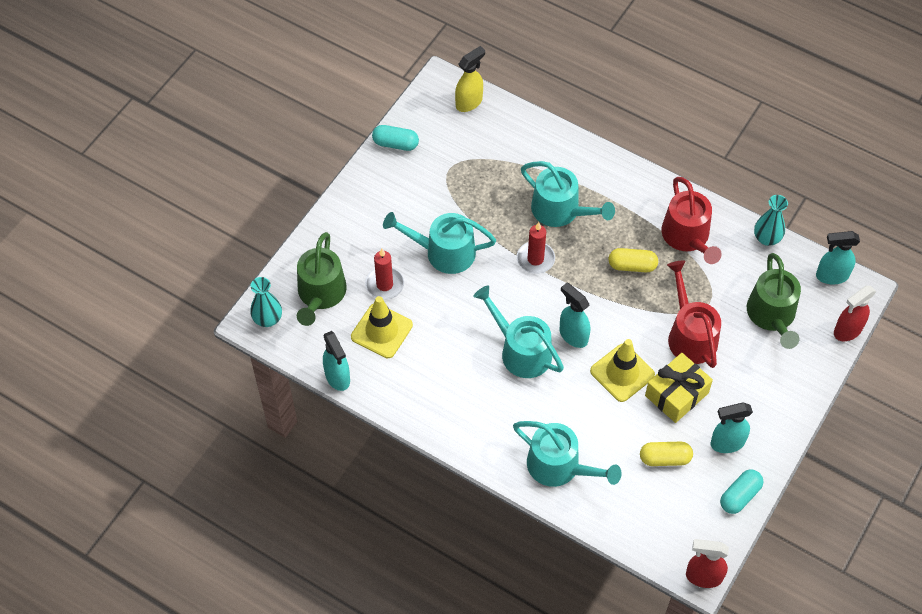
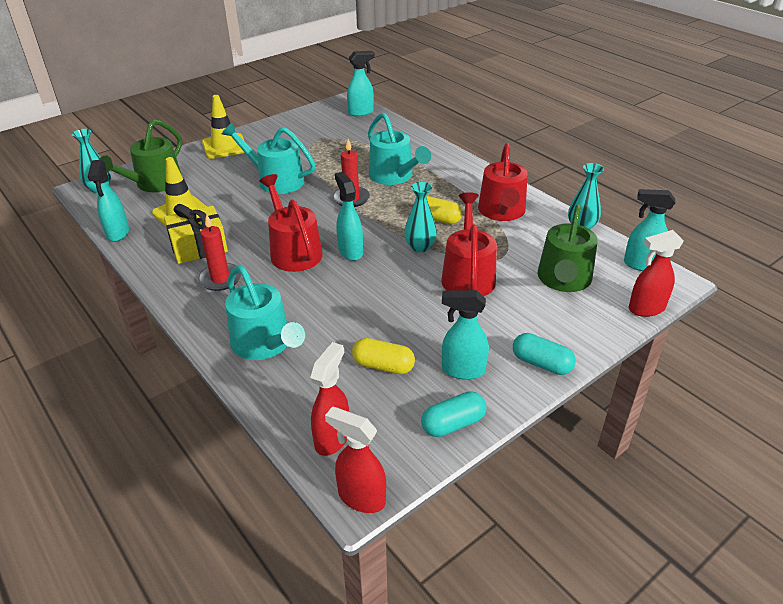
camera: 20 degrees right, 20 degrees down
red candle [365,249,404,300] -> red candle moved to [198,214,241,291]
turquoise capsule [372,125,419,151] -> turquoise capsule moved to [513,333,576,375]
yellow spray bottle [455,46,485,112] -> turquoise spray bottle [347,51,375,116]
turquoise watering can [473,286,564,378] -> red watering can [259,174,323,272]
yellow traffic cone [590,339,655,402] -> yellow traffic cone moved to [202,95,245,159]
yellow gift [645,353,713,423] -> yellow gift moved to [164,204,228,264]
none -> red spray bottle [310,342,349,456]
none -> turquoise vase [404,182,437,252]

